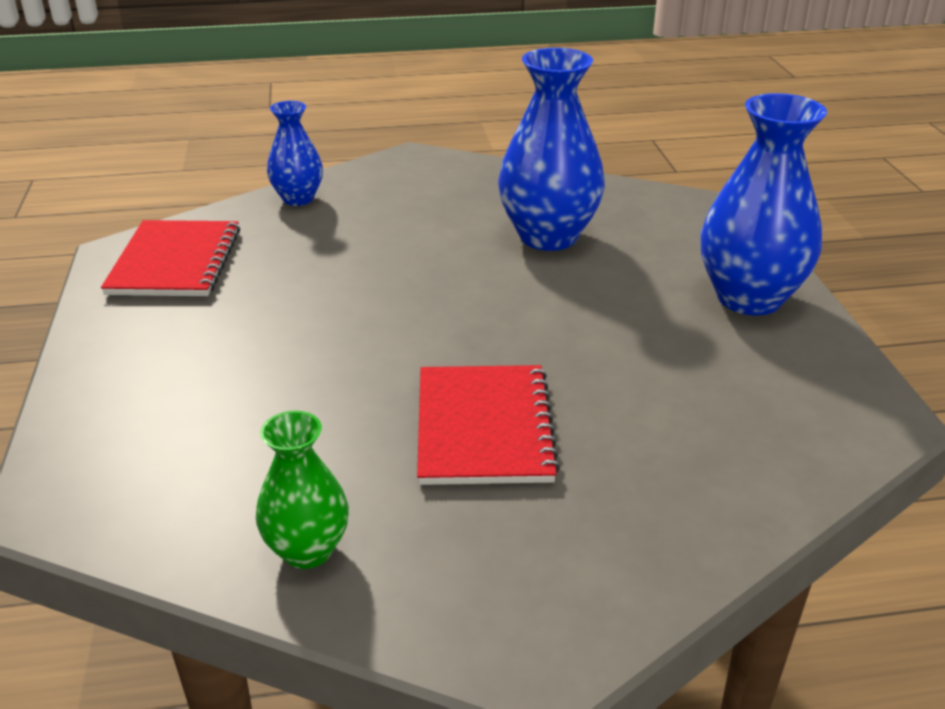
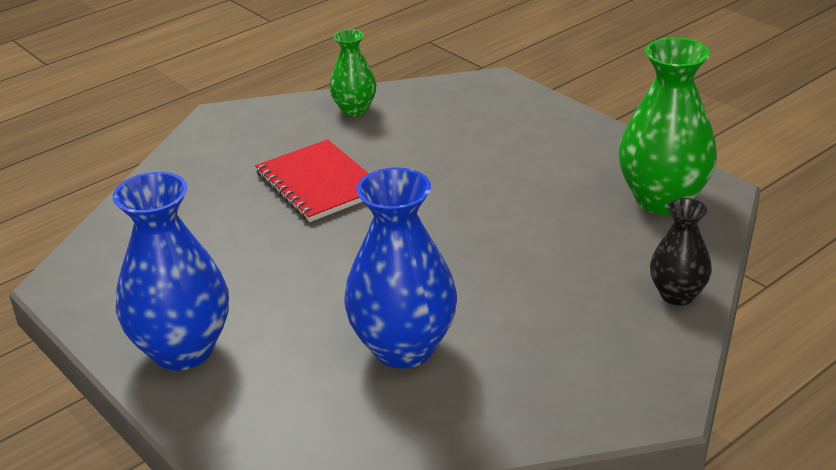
camera: 150 degrees right, 0 degrees up
red notebook [101,220,240,296] -> green vase [619,37,717,215]
blue vase [267,101,323,206] -> black vase [650,198,712,305]

